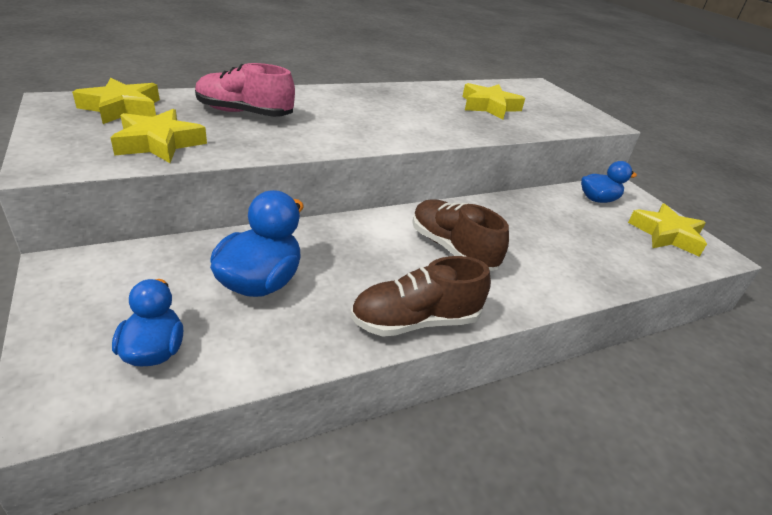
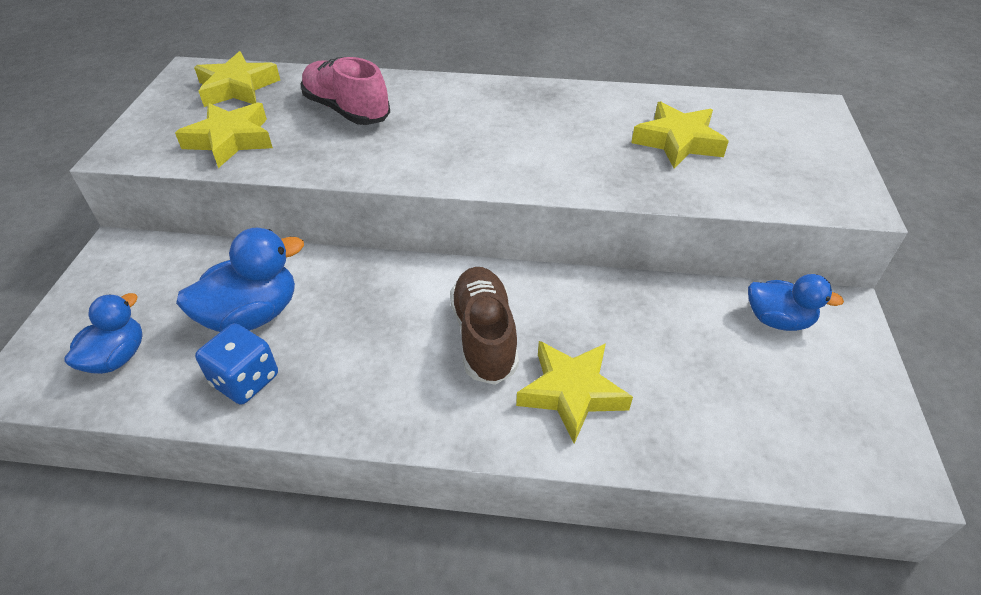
camera: 35 degrees right, 10 degrees up
brown shoe [350,256,491,337] -> none
yellow star [628,203,707,257] -> yellow star moved to [516,341,633,444]
none -> blue dice [195,323,278,404]

